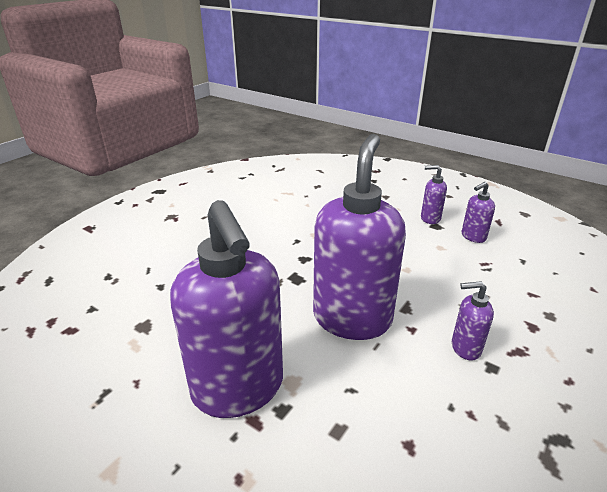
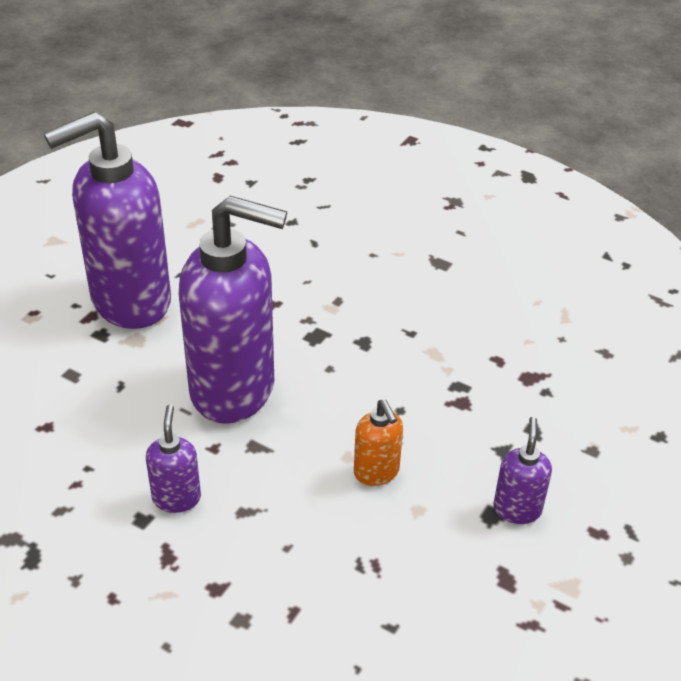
camera: 85 degrees right, 10 degrees up
purple soap dispenser [462,182,495,243] -> none
none -> orange soap dispenser [354,400,403,486]

